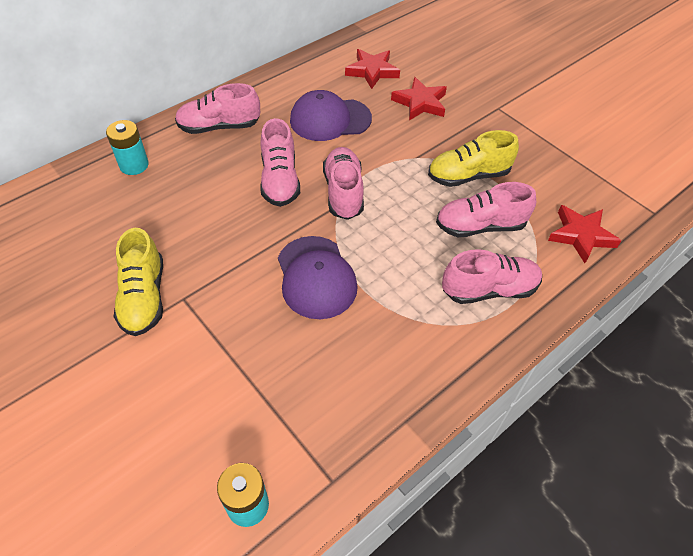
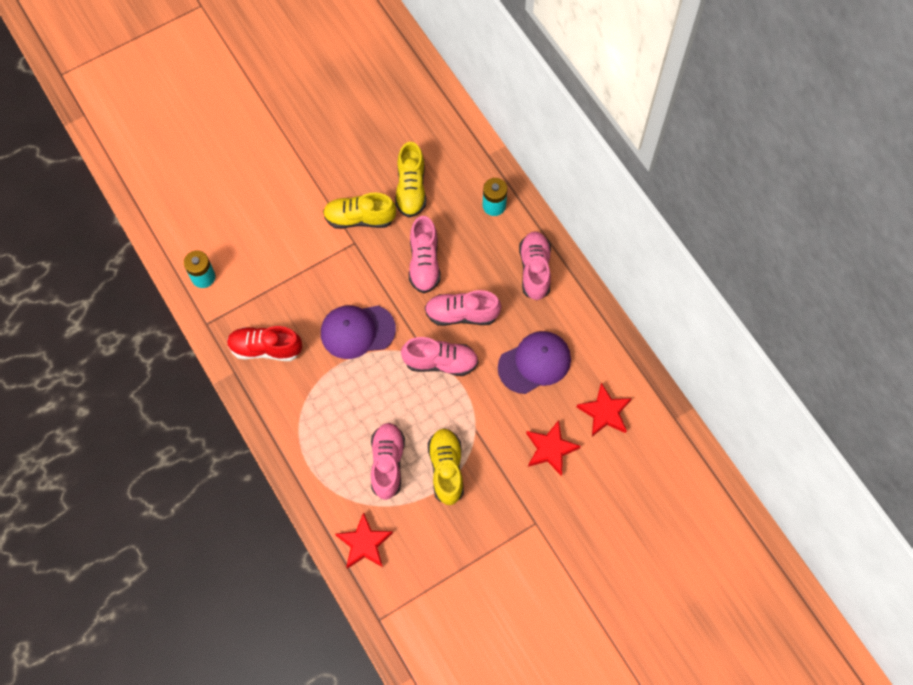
camera: 100 degrees right, 15 degrees up
purple cap [290,90,372,141] -> purple cap turned 60 degrees clockwise [498,331,571,394]
pink shoe [442,249,542,304] -> pink shoe moved to [409,216,441,293]
none -> red shoe [227,326,302,361]
none -> yellow shoe [395,142,426,218]

